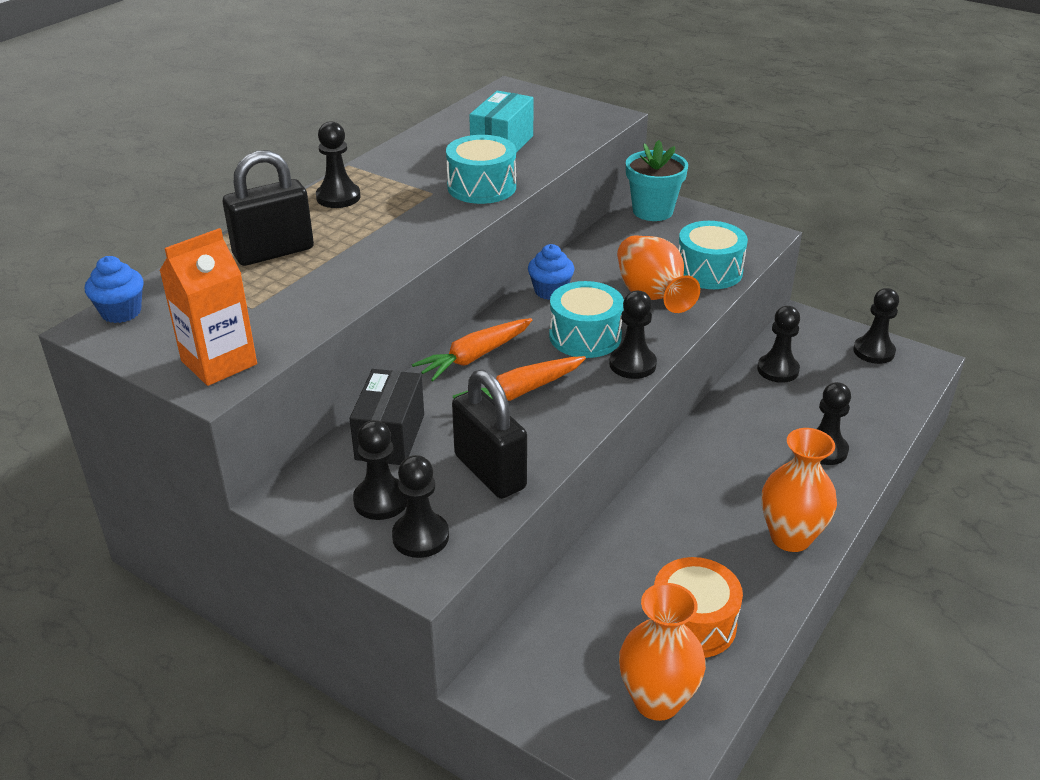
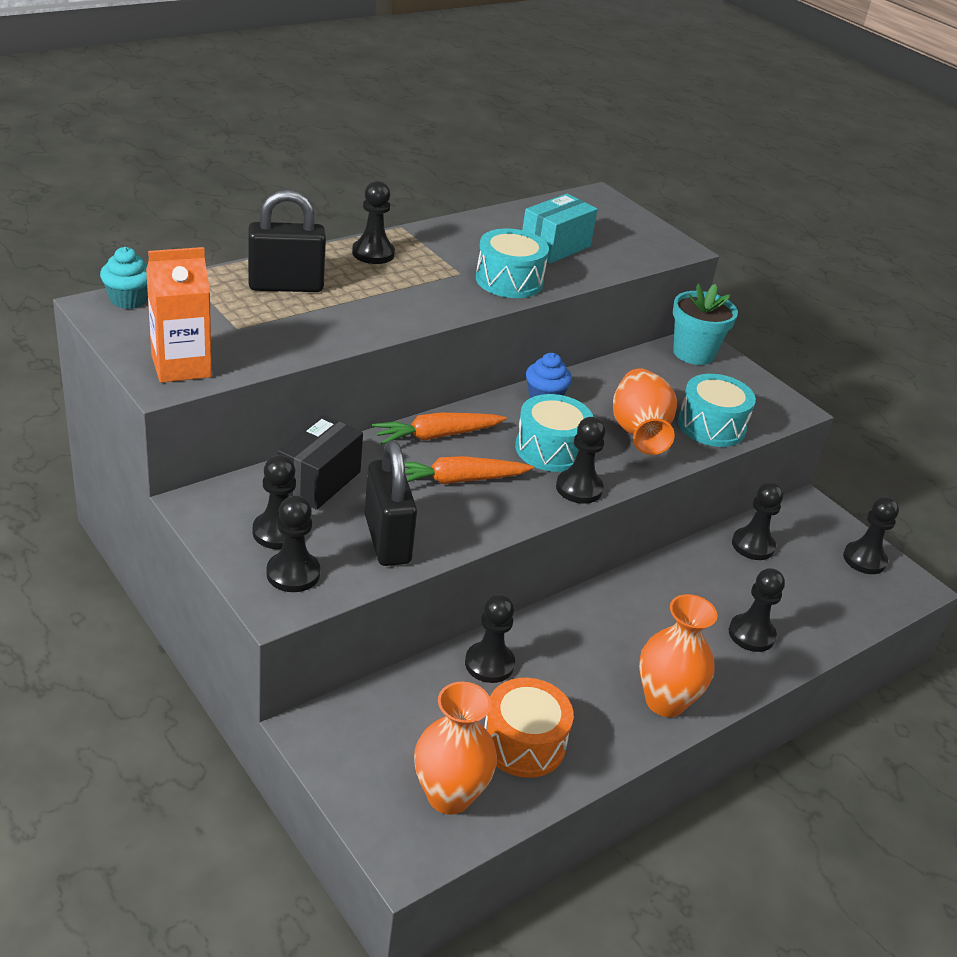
camera: 15 degrees right, 0 degrees up
blue cupcake [85,256,144,323] -> turquoise cupcake [100,247,148,309]
none -> black pawn [465,595,515,683]

